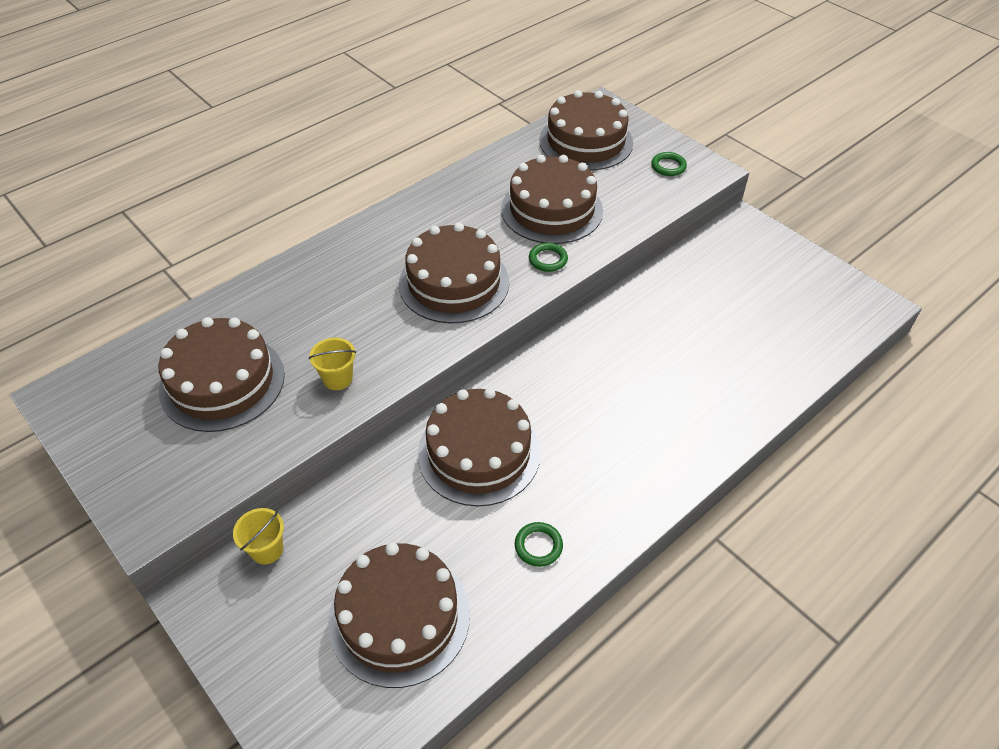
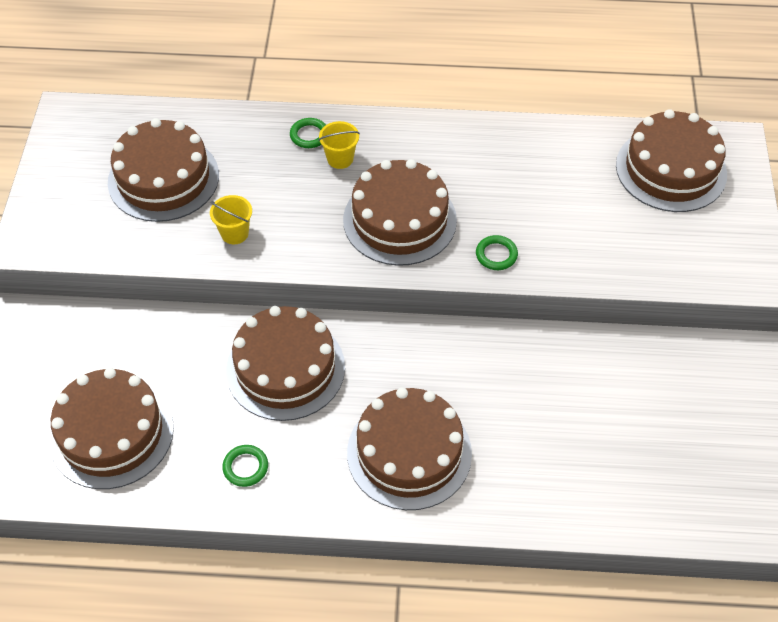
camera: 45 degrees right, 5 degrees up
yellow bucket [233,508,284,565] -> yellow bucket moved to [319,121,360,169]
brown cake [501,155,603,244] -> brown cake moved to [347,387,472,510]
green ring [651,152,687,176] -> green ring moved to [290,118,326,148]

